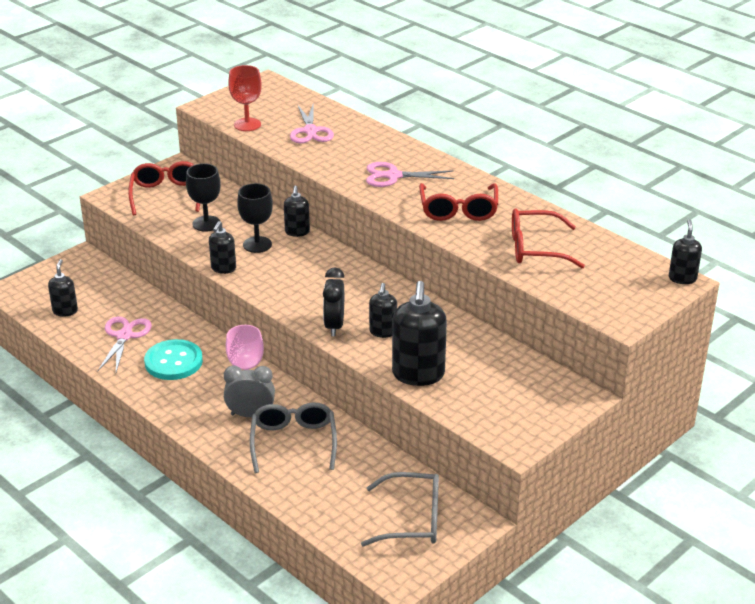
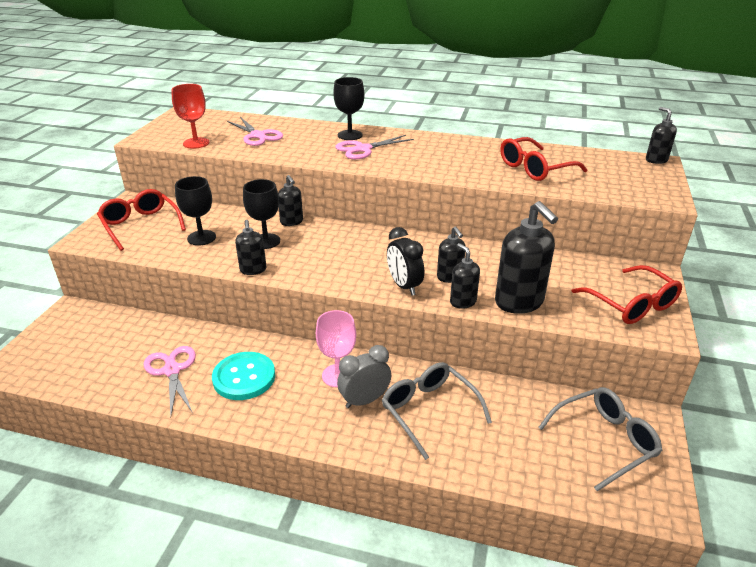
camera: 30 degrees left, 0 degrees up
black soap dispenser [48,259,78,317] -> black soap dispenser moved to [450,243,480,309]
red glasses [419,183,498,221] -> red glasses moved to [571,265,682,324]
none -> black goblet [333,77,365,140]

